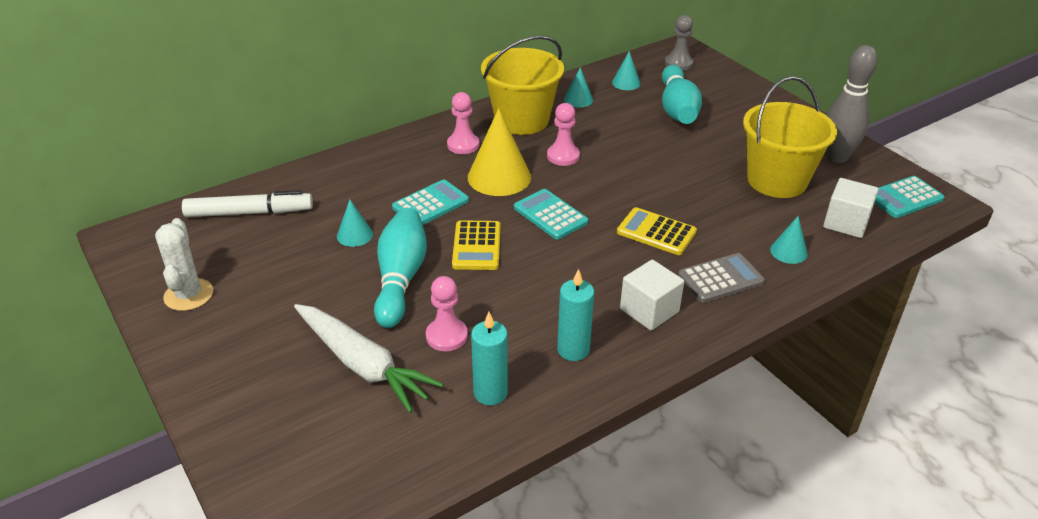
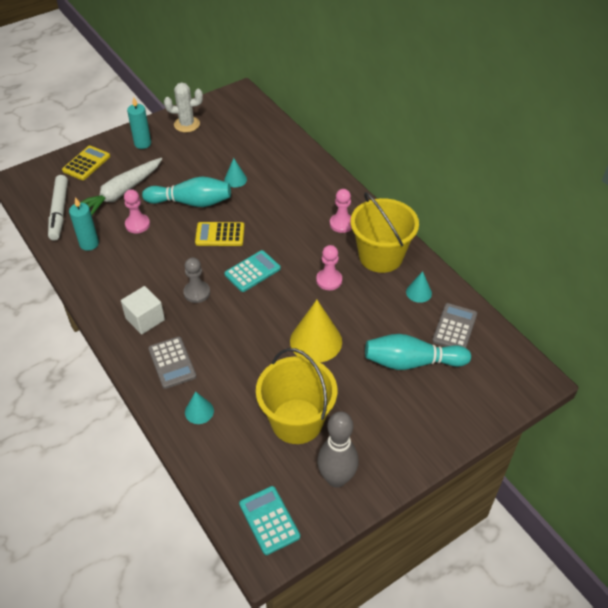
camera: 90 degrees right, 10 degrees up
white marker [182,190,313,217] -> white marker moved to [48,175,68,240]
turquoise calculator [392,180,469,225] -> none
yellow cone [468,108,531,196] -> yellow cone moved to [290,300,342,363]
turquoise candle [557,269,594,361] -> turquoise candle moved to [127,97,151,149]
turquoise cone [612,51,641,90] -> grey calculator [432,303,477,348]
yellow calculator [617,207,697,255] -> yellow calculator moved to [62,146,110,180]
grey pawn [665,15,694,71] -> grey pawn moved to [183,257,210,303]
white cube [823,178,879,238] -> none

